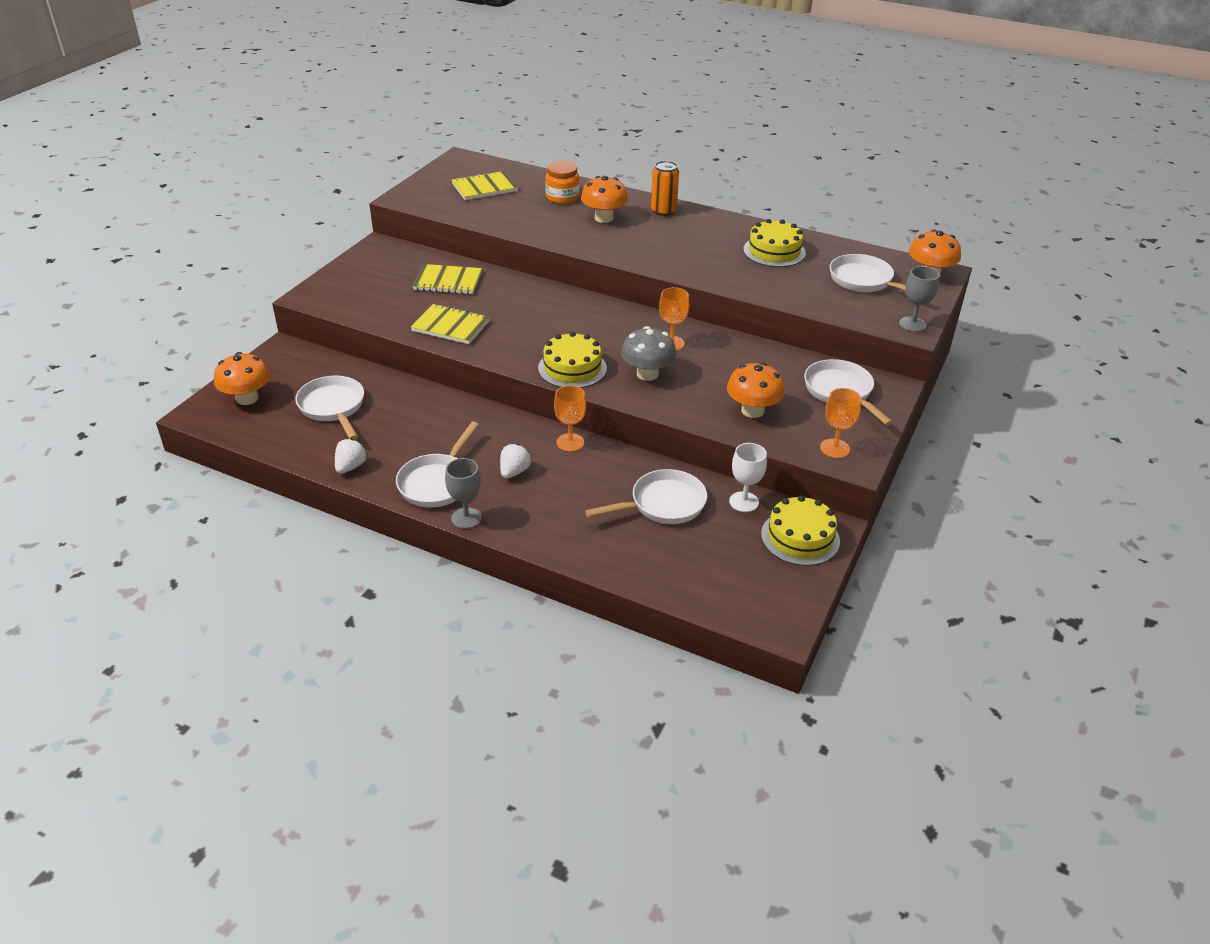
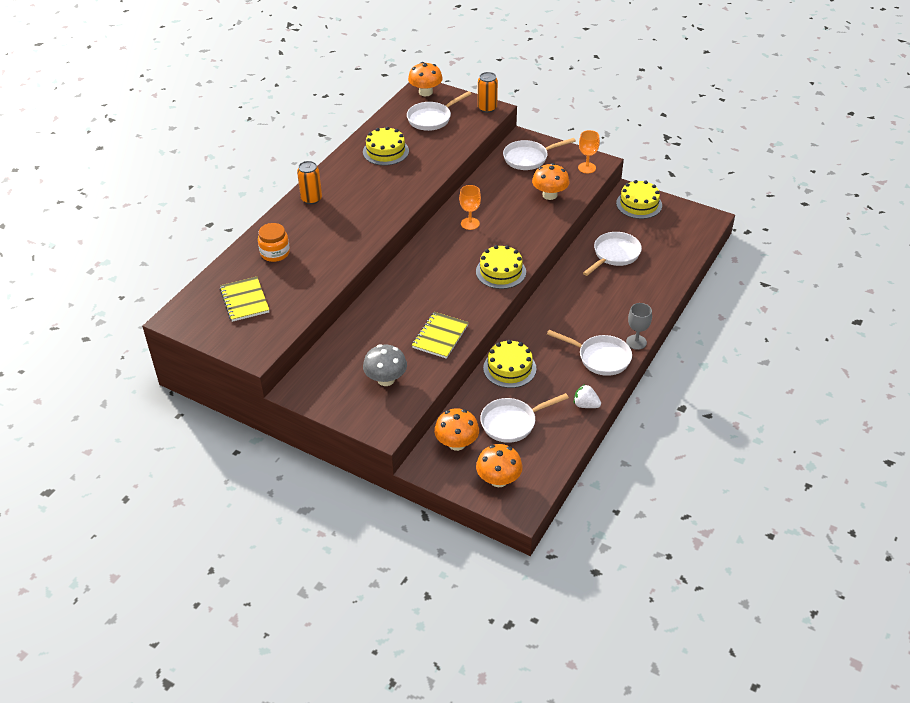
camera: 85 degrees left, 5 degrees up
yellow notebook [412,264,482,294] -> none
white strawberry [500,443,532,479] -> none
orange goblet [554,385,586,452] -> none
orange mushroom [581,176,628,223] -> orange mushroom moved to [434,408,479,451]
white pan [585,469,707,524] -> white pan turned 60 degrees clockwise [583,232,642,276]
grey mushroom [621,326,676,381] -> grey mushroom moved to [363,344,407,386]
white goblet [729,443,767,512] -> none
grey goblet [899,266,940,332] -> orange can [478,72,498,113]
none -> yellow cake [483,340,536,388]

